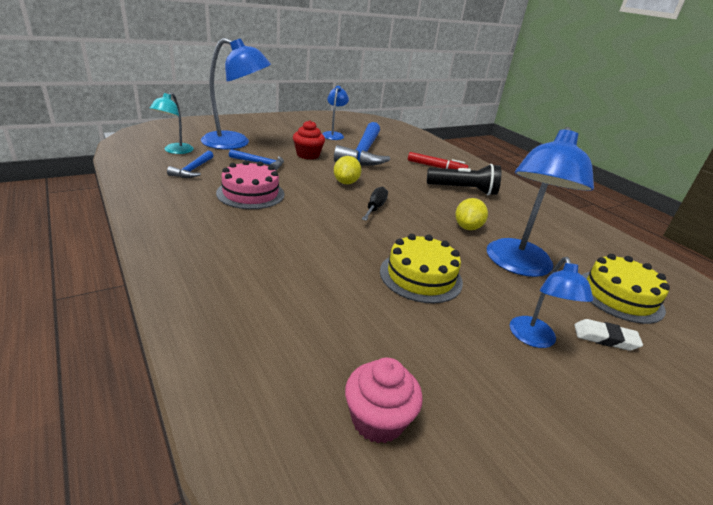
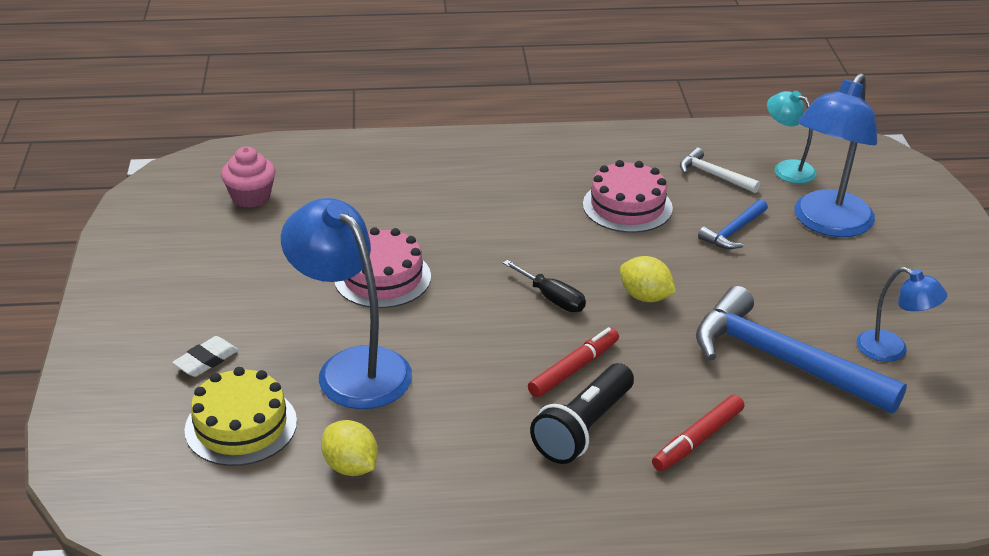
camera: 120 degrees right, 5 degrees up
blue hammer [167,151,214,178] -> white hammer [680,147,760,193]
red cupcake [293,120,325,159] -> none
yellow cake [380,234,463,303] -> pink cake [334,227,431,308]
yellow lemon [455,198,488,230] -> yellow lemon moved to [321,420,378,476]
blue lamp [510,257,593,348] -> none
none -> red marker [528,327,619,398]

